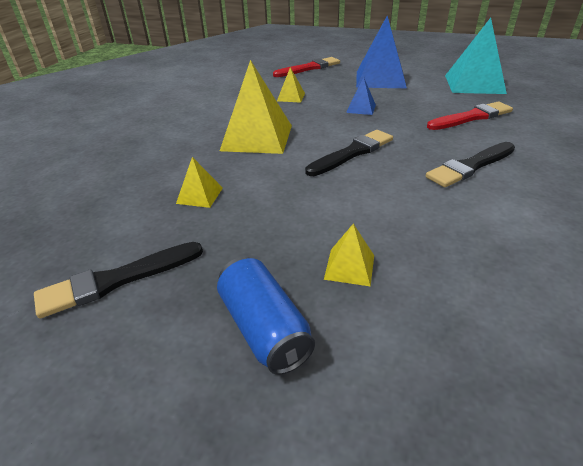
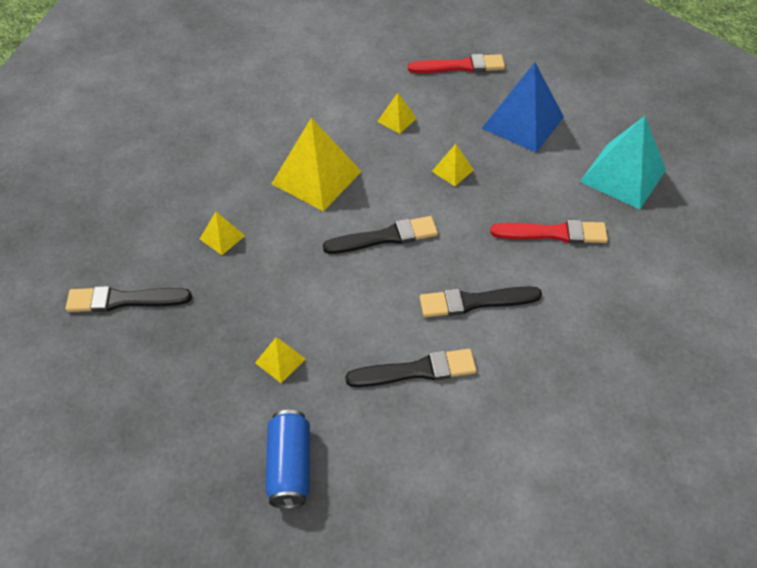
camera: 25 degrees right, 15 degrees up
blue can [217,257,315,375] -> blue can moved to [266,410,310,509]
blue pyramid [346,77,376,115] -> yellow pyramid [431,144,474,186]
none -> black brush [345,349,477,387]

